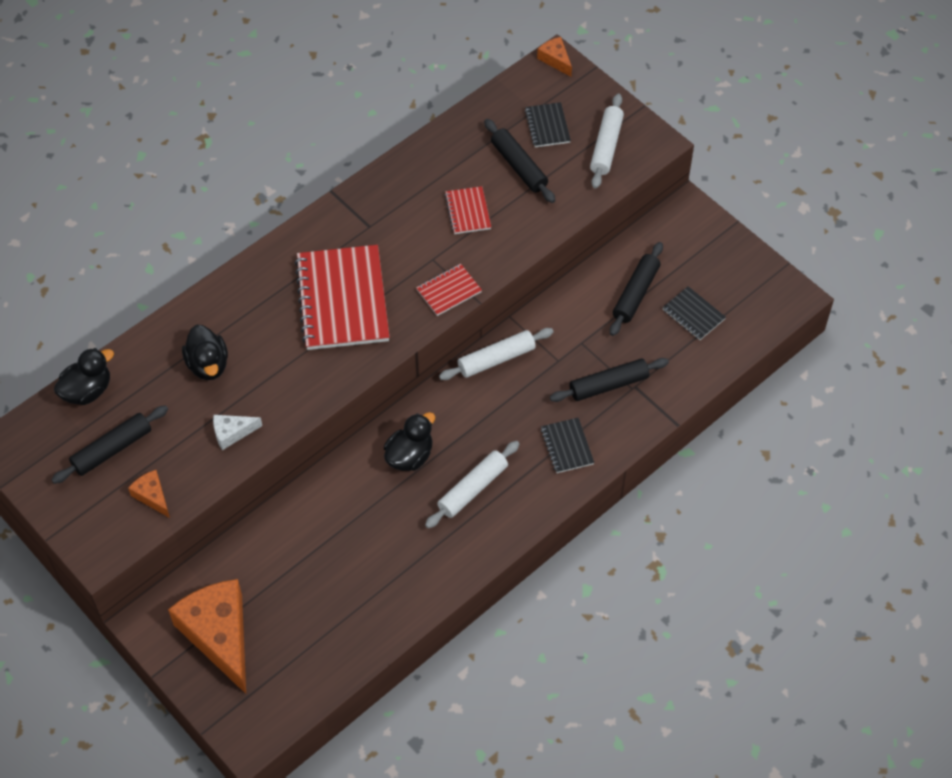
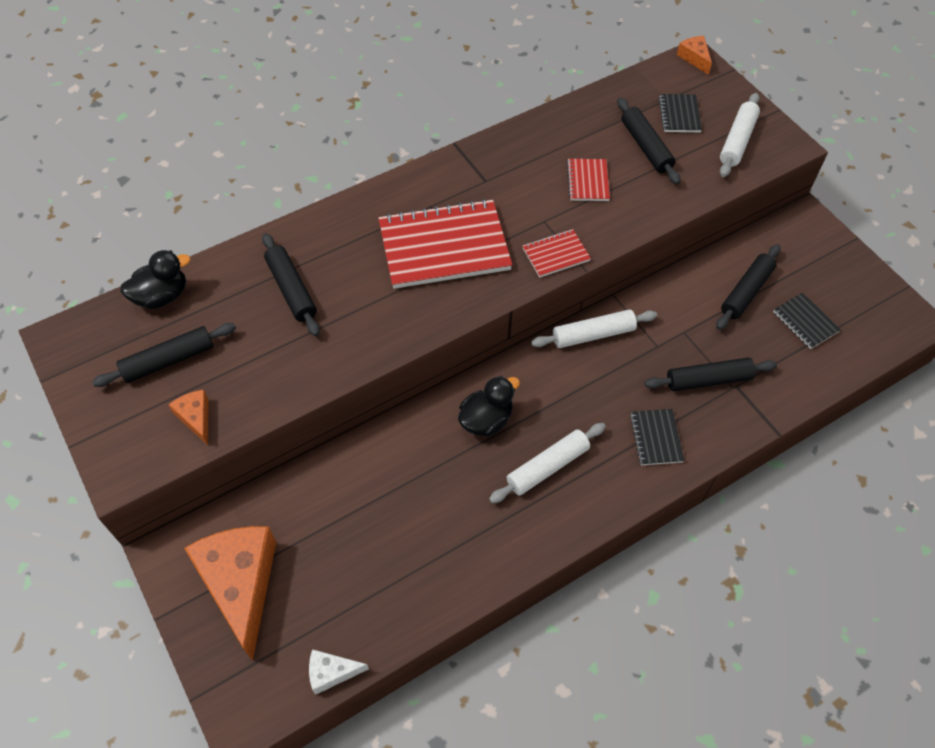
camera: 10 degrees right, 0 degrees up
black duck [182,325,228,380] -> black rolling pin [262,233,320,336]
white cheese [213,415,262,450] -> white cheese moved to [309,649,369,695]
red notebook [295,245,390,350] -> red notebook turned 75 degrees clockwise [378,199,512,289]

